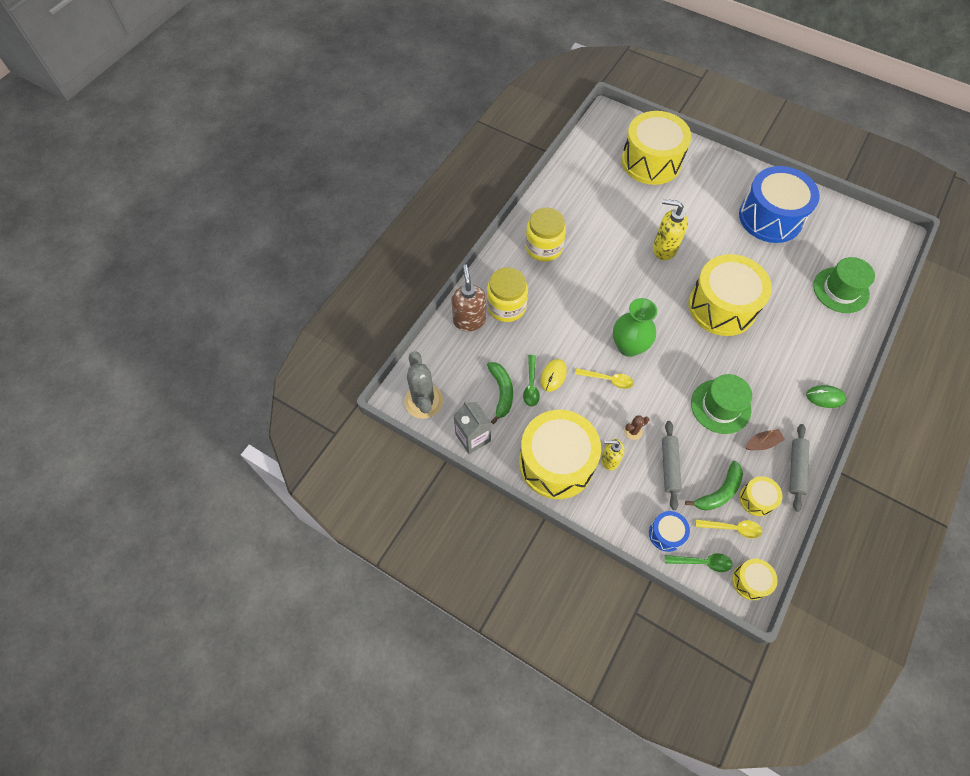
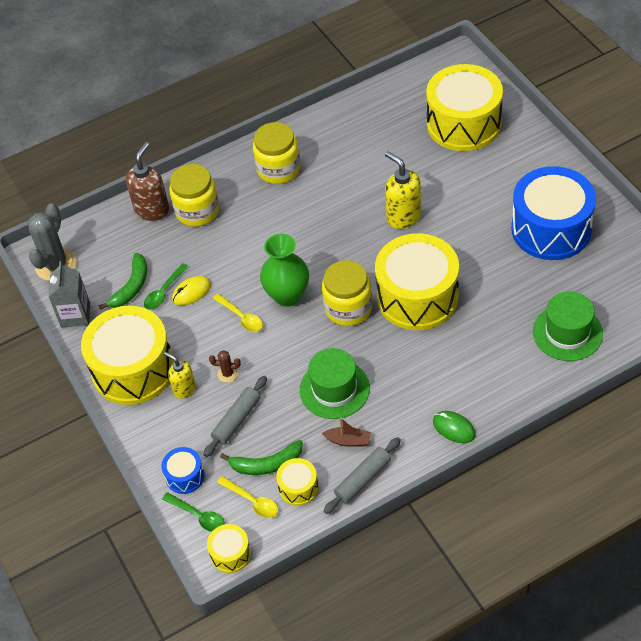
camera: 35 degrees right, 10 degrees down
none -> yellow jar [322,260,372,326]

